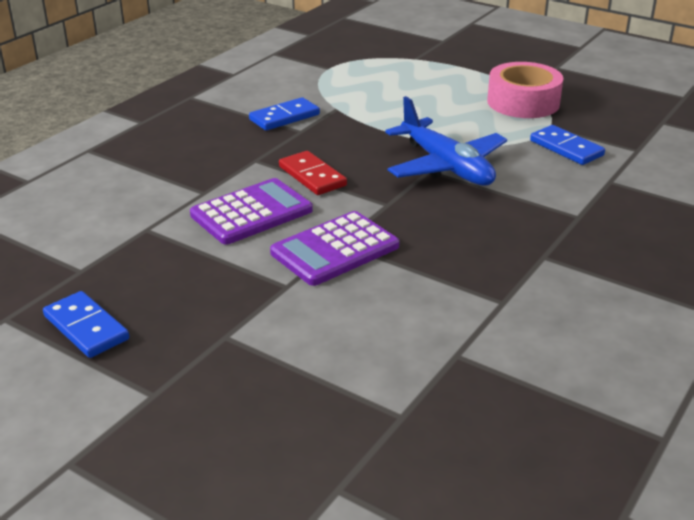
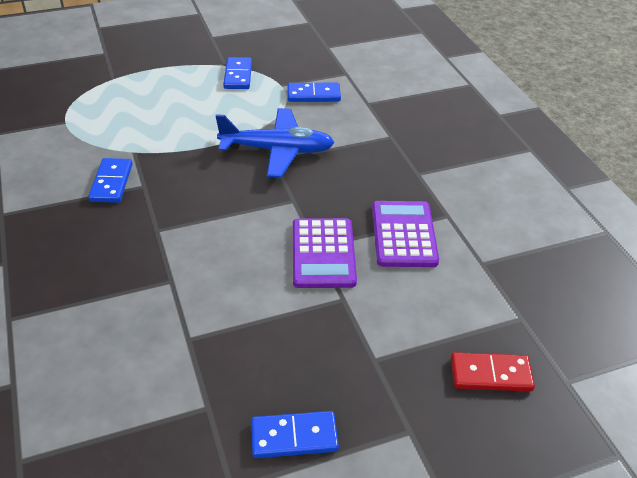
camera: 55 degrees left, 10 degrees up
purple calculator [190,178,313,244] -> purple calculator moved to [372,201,439,267]
red domino [279,151,347,195] -> red domino moved to [451,352,535,392]
pink tape [487,62,563,118] -> blue domino [223,57,252,89]

